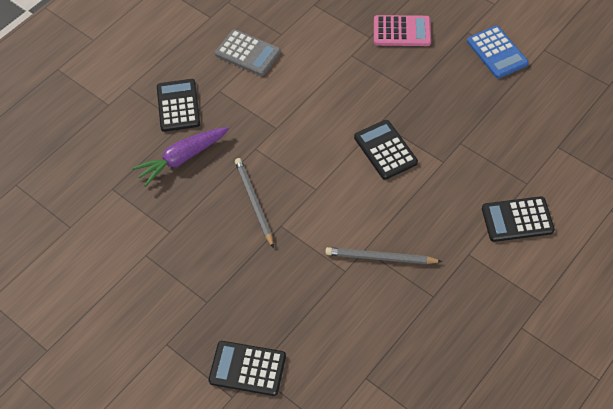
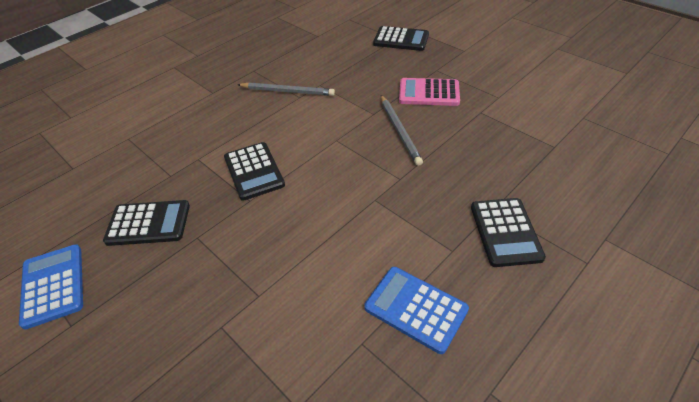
camera: 175 degrees left, 10 degrees down
purple carrot [132,127,229,187] -> none
grey calculator [215,29,281,76] -> blue calculator [364,267,469,354]
pink calculator [374,15,431,46] -> pink calculator moved to [399,78,460,106]
black calculator [482,196,555,242] -> black calculator moved to [103,200,190,246]

